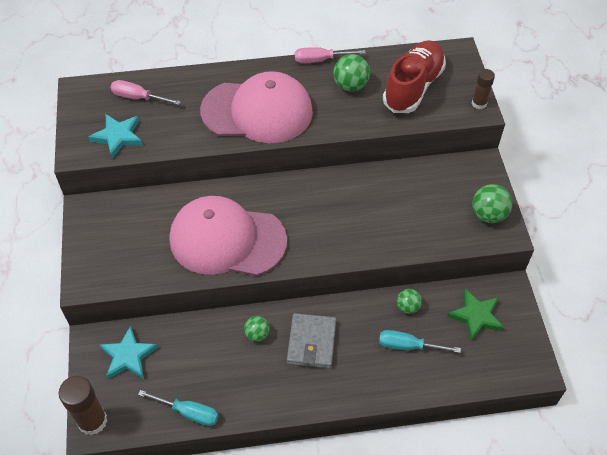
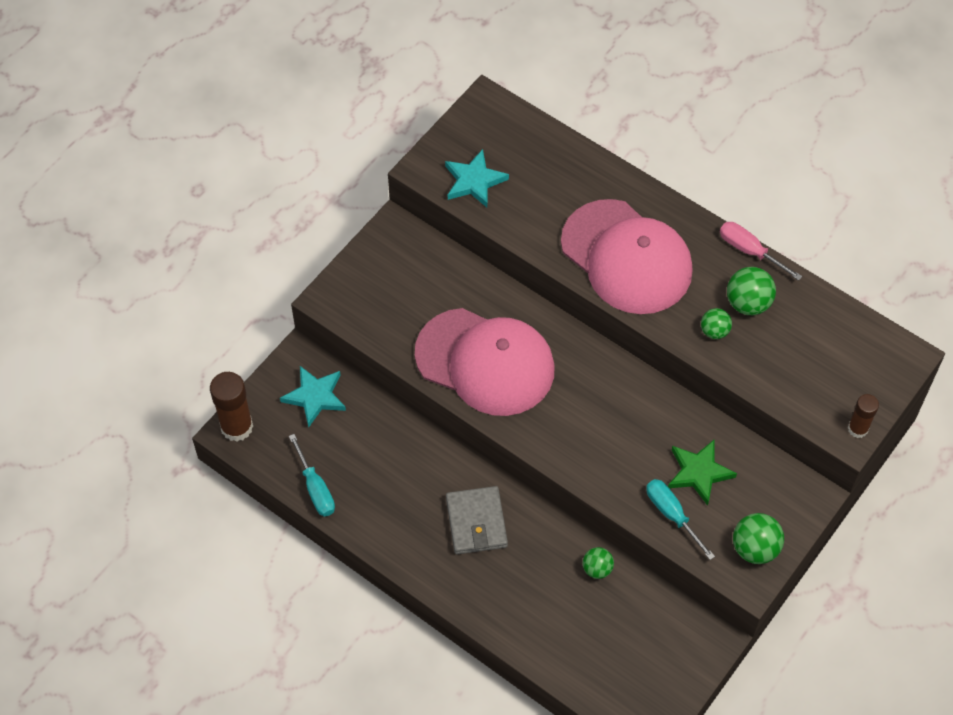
camera: 45 degrees right, 5 degrees up
pink screwdriver [110,80,181,105] -> none
pink cap [170,196,287,276] -> pink cap turned 150 degrees clockwise [415,308,555,416]
green ball [244,316,270,342] -> green ball moved to [701,308,732,339]
grey wallet [287,313,336,369] -> grey wallet turned 60 degrees counterclockwise [446,486,508,554]
turquoise screwdriver [379,330,461,353] -> turquoise screwdriver moved to [646,479,715,560]
red shoe [383,40,446,113] -> none
green star [447,289,504,341] -> green star moved to [668,440,737,506]

